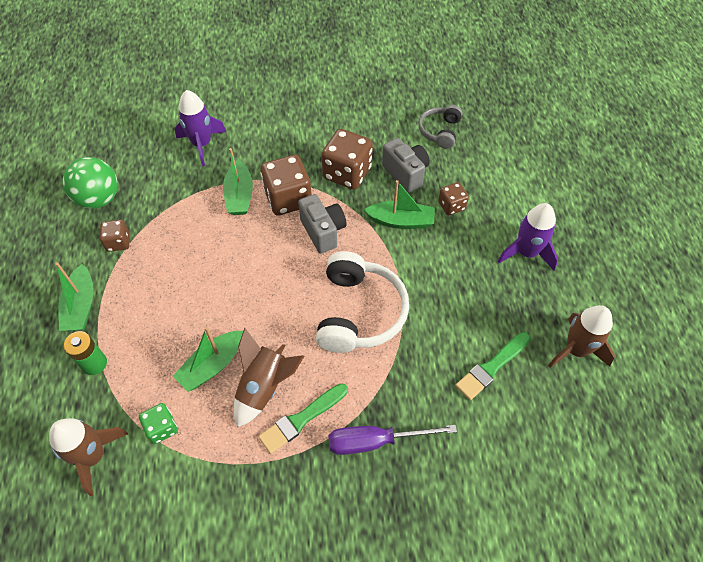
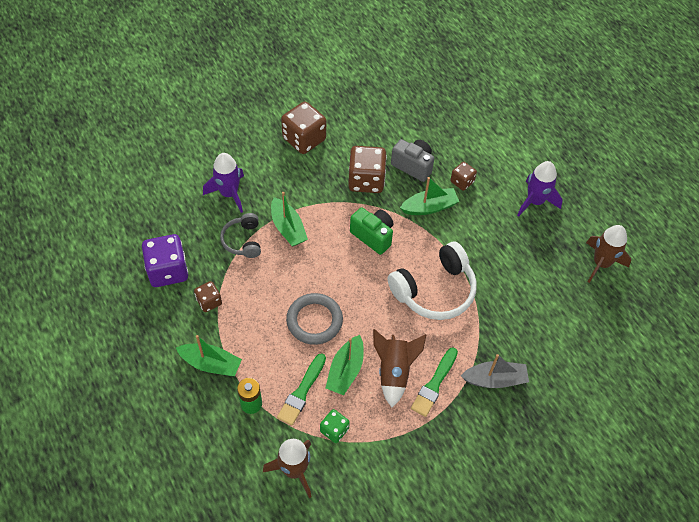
camera: 25 degrees left, 0 degrees up
green boat [55,262,93,331] -> green boat turned 45 degrees counterclockwise [176,335,242,376]
green ball [63,157,118,209] -> purple dice [142,234,188,287]
brown dice [260,155,312,216] -> brown dice moved to [281,101,326,154]
grey camera [298,194,347,254] -> green camera [350,207,393,255]
white headphones [316,251,409,353] -> white headphones turned 75 degrees clockwise [388,242,477,320]
purple screwdriver [328,425,457,455] -> grey boat [461,354,529,388]
grey headphones [418,105,463,149] -> grey headphones moved to [220,213,261,258]
green brush [455,332,530,400] -> green brush moved to [277,353,326,426]
none -> grey ring [286,293,343,345]

